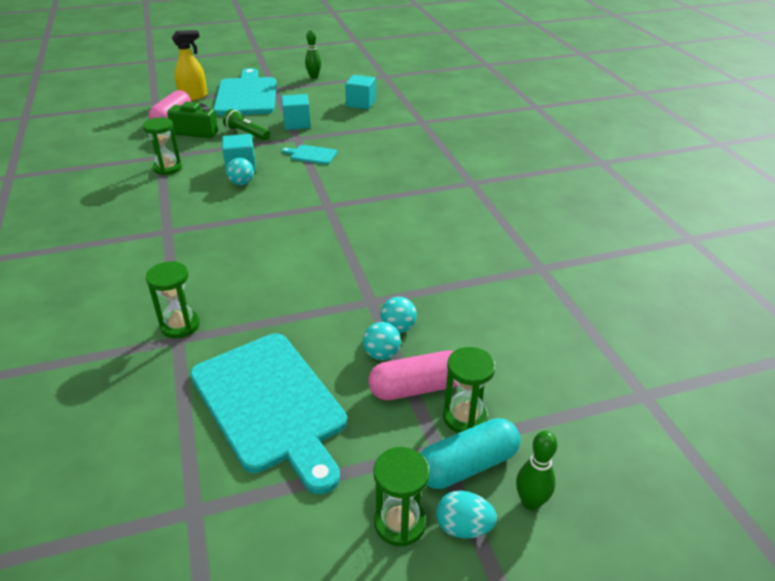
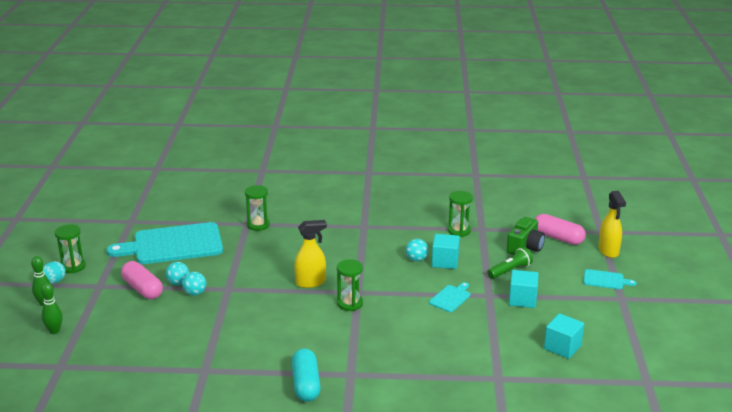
camera: 110 degrees right, 10 degrees down
turquoise cutting board [213,68,277,116] -> turquoise cutting board [583,269,637,289], size x0.43
green bowling pin [305,30,321,79] -> green bowling pin moved to [41,283,63,334]
pink capsule [368,350,458,400] -> pink capsule turned 45 degrees counterclockwise [121,261,163,299]
turquoise capsule [421,418,521,489] -> turquoise capsule moved to [292,348,321,402]
green hourglass [443,347,496,433] -> green hourglass moved to [337,259,363,311]
none -> yellow spray bottle [294,220,327,288]

